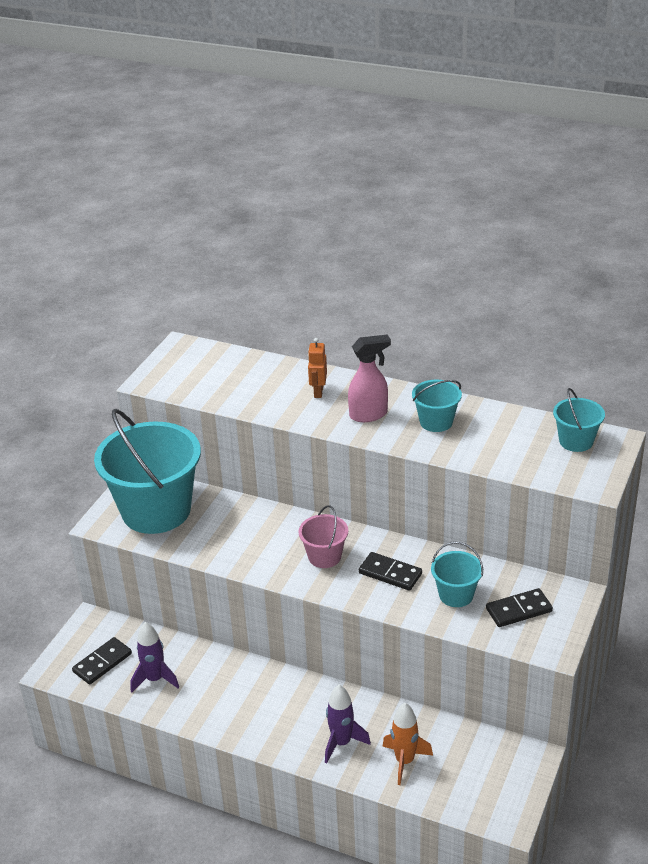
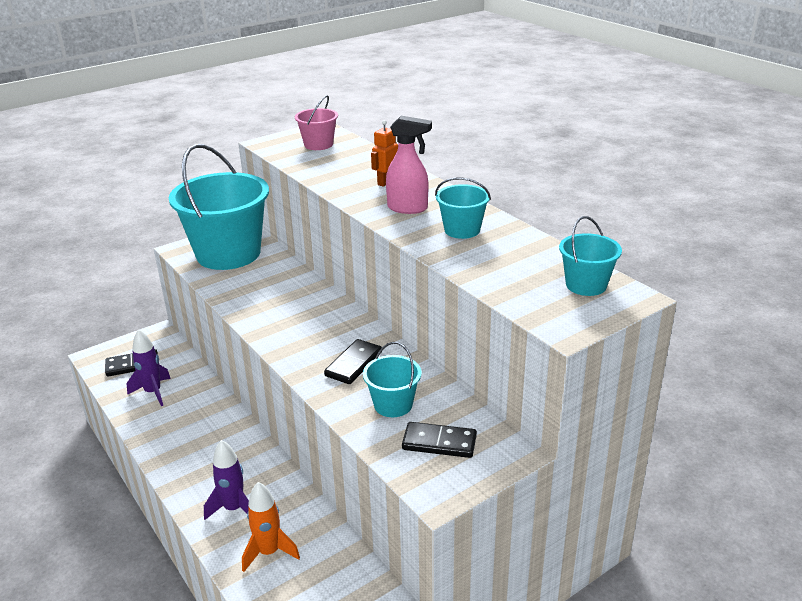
camera: 30 degrees right, 5 degrees down
pink bucket [299,505,348,568] -> pink bucket moved to [295,95,338,150]
black domino [359,552,422,591] -> black domino turned 60 degrees clockwise [324,339,382,384]

